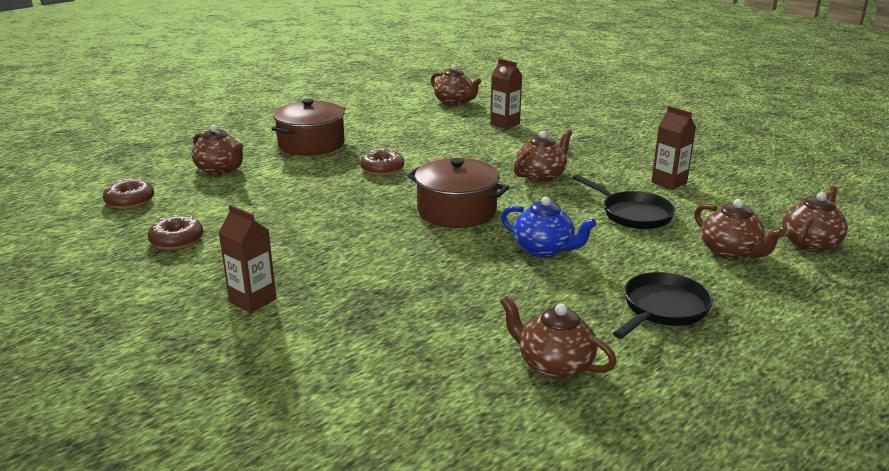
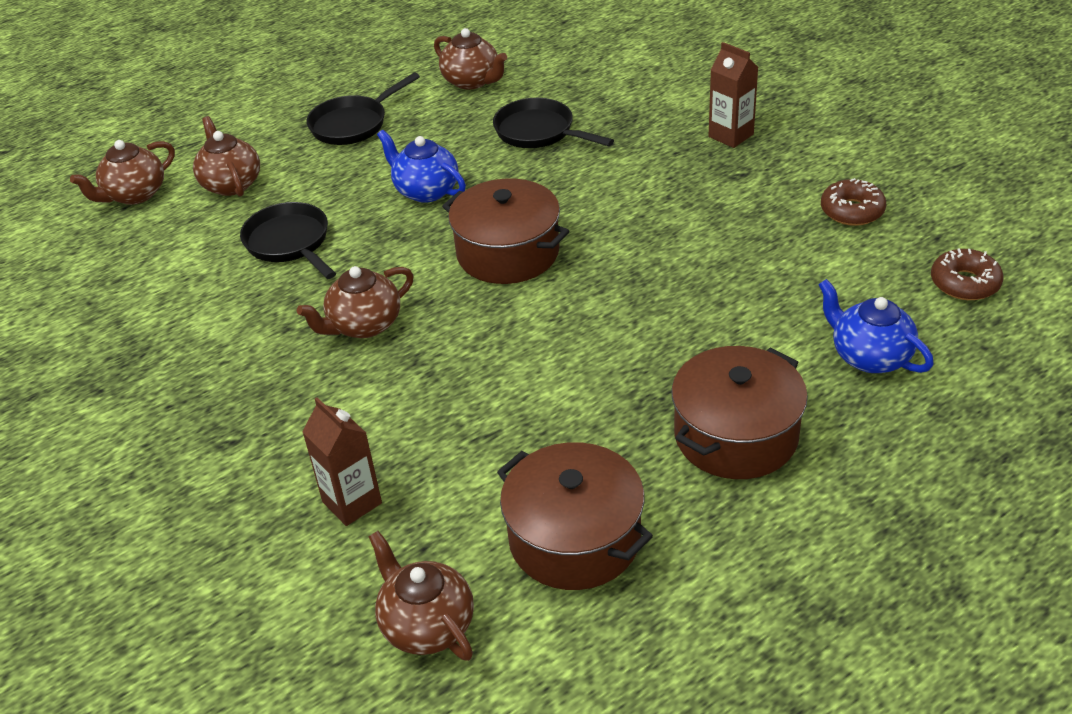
camera: 170 degrees left, 15 degrees up
brown teapot [192,125,244,175] -> blue teapot [818,279,934,373]
brown donut [360,148,404,176] -> none
brown carton [651,106,696,190] -> none
none -> black pan [493,98,614,148]
none -> brown pot [497,442,653,590]

